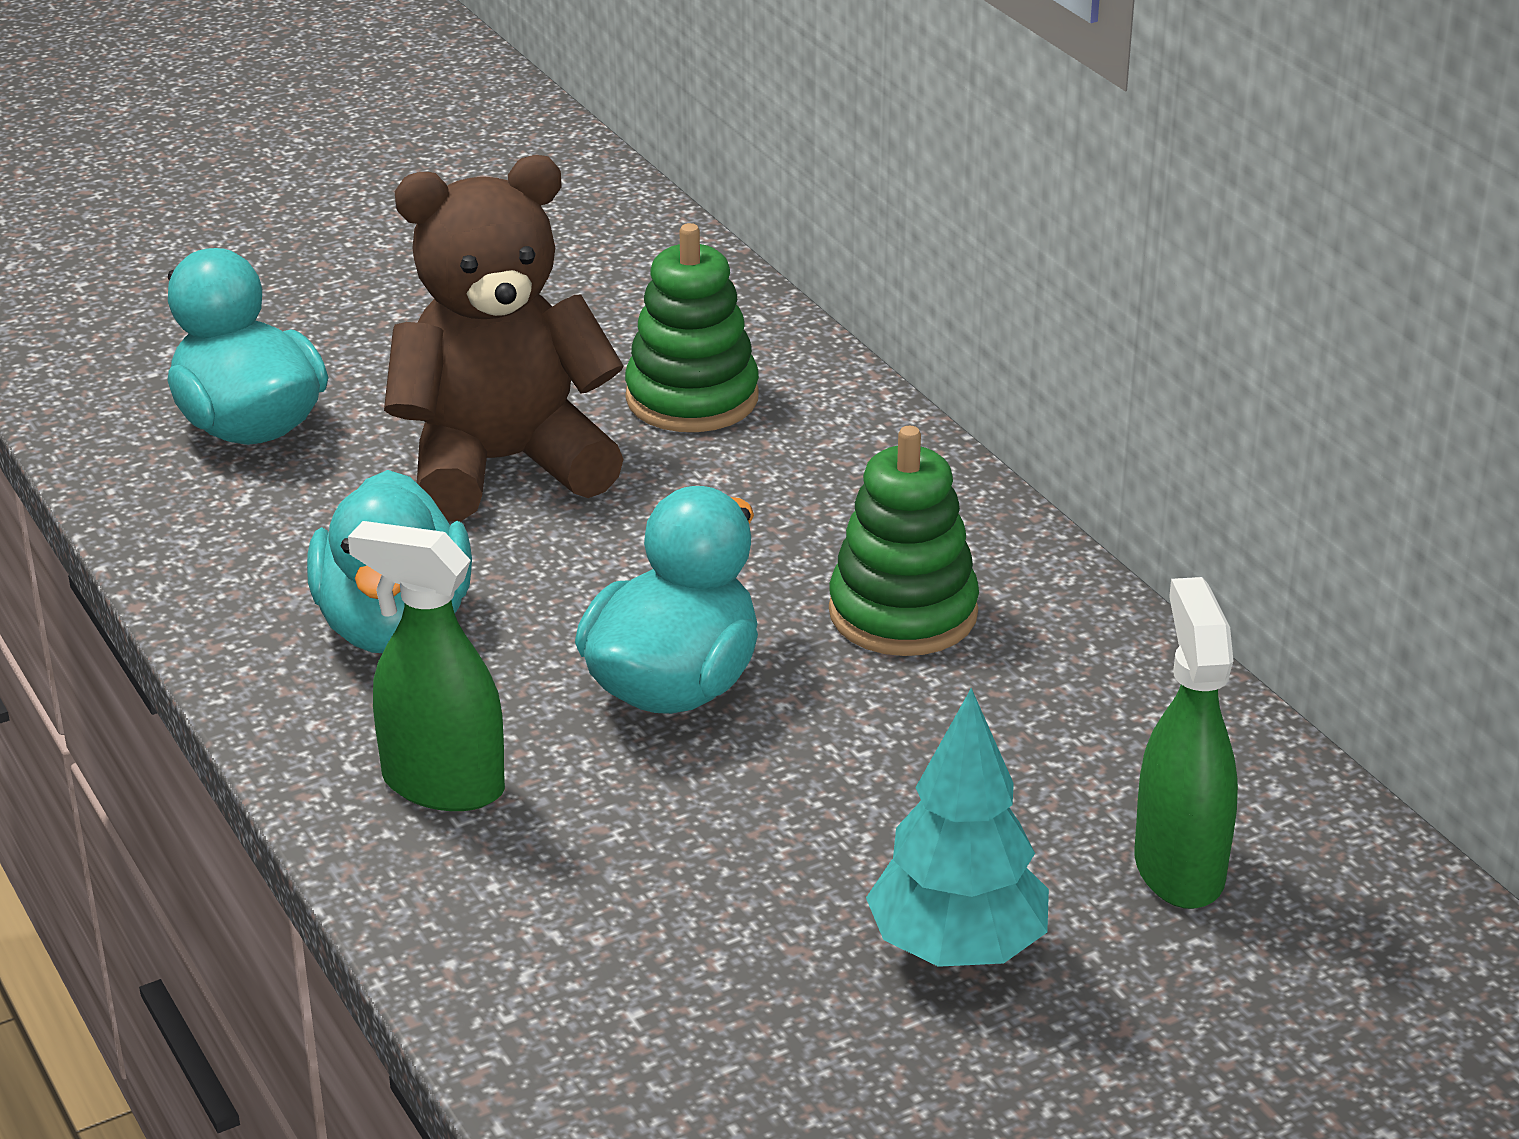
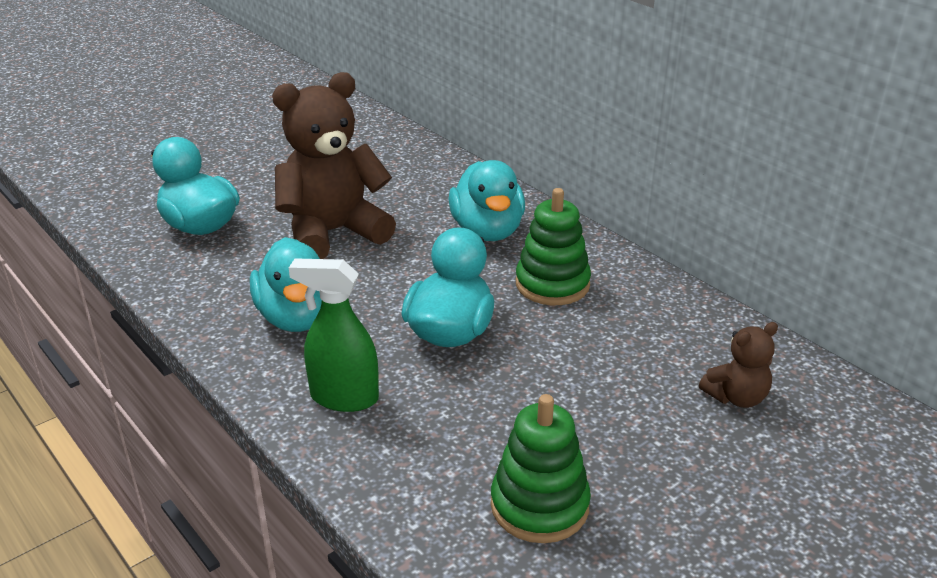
camera: 10 degrees left, 0 degrees up
green stacking toy [625,223,759,432] -> green stacking toy moved to [491,394,591,543]
turquoise tree [866,688,1049,967] -> none
green spray bottle [1134,577,1238,909] -> brown teddy bear [699,322,778,408]
none -> turquoise duck [448,160,525,241]

